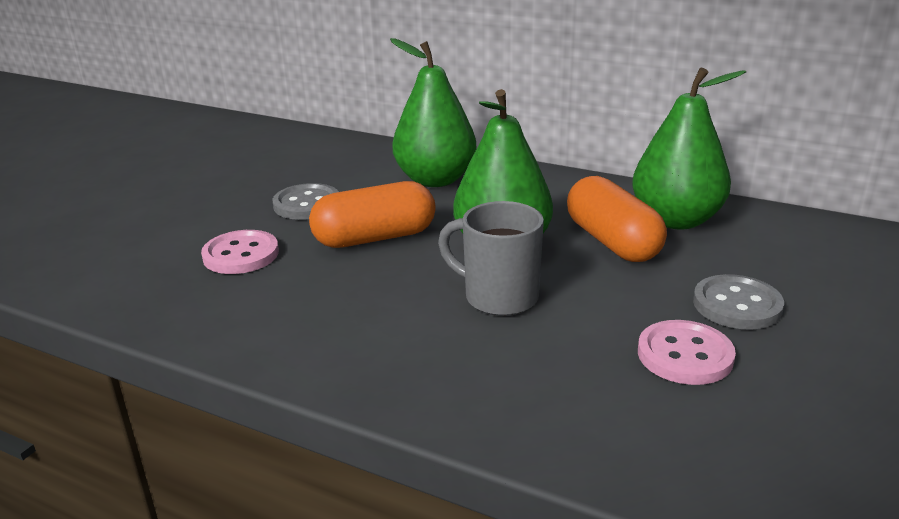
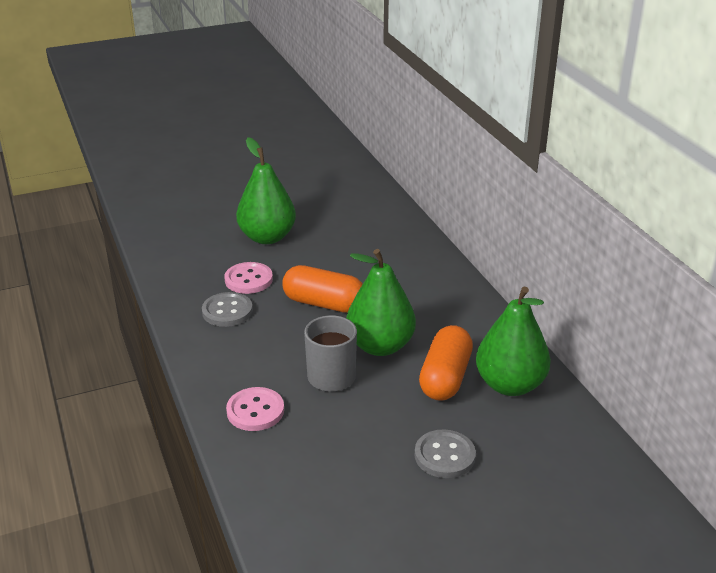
camera: 40 degrees right, 5 degrees up
grey button [272,183,339,220] -> grey button moved to [202,292,253,327]
green pear [390,38,477,187] -> green pear moved to [236,137,296,244]
pink button [638,320,736,385] -> pink button moved to [226,387,284,431]

